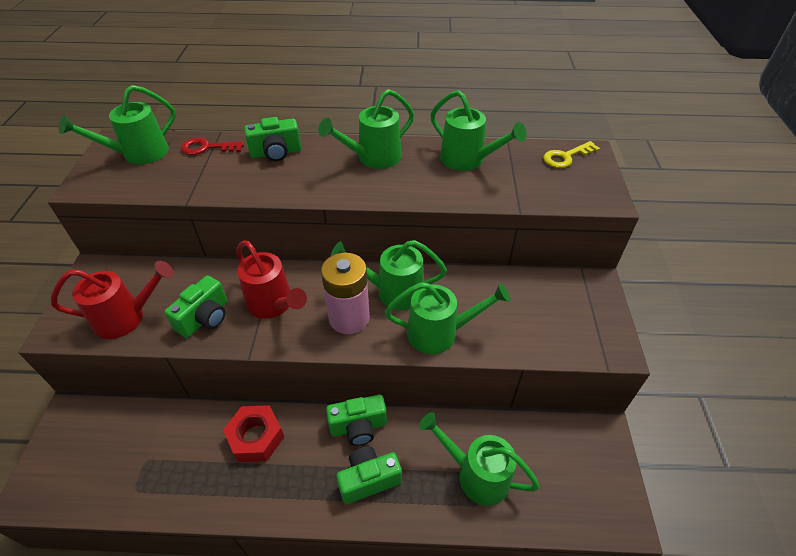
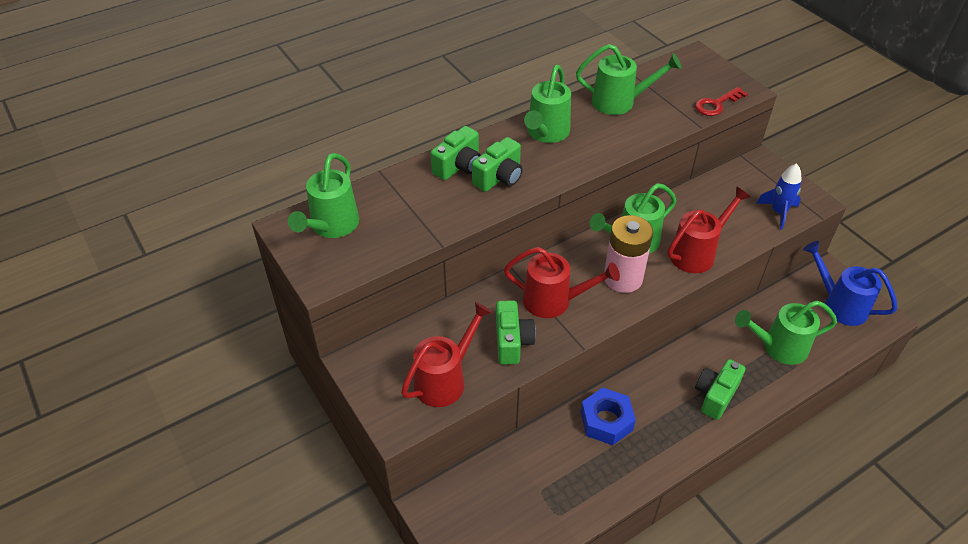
camera: 35 degrees left, 0 degrees up
red key [181,138,244,155] -> red key moved to [695,87,748,116]
red nut [223,405,284,462] -> blue nut [581,388,636,445]
green camera [326,395,387,446] -> green camera moved to [472,137,523,192]
green watering can [385,282,511,354] -> red watering can [667,186,750,273]
yellow key [543,141,600,168] -> none
none -> blue rocket [756,163,802,229]
none -> blue watering can [803,241,897,326]

